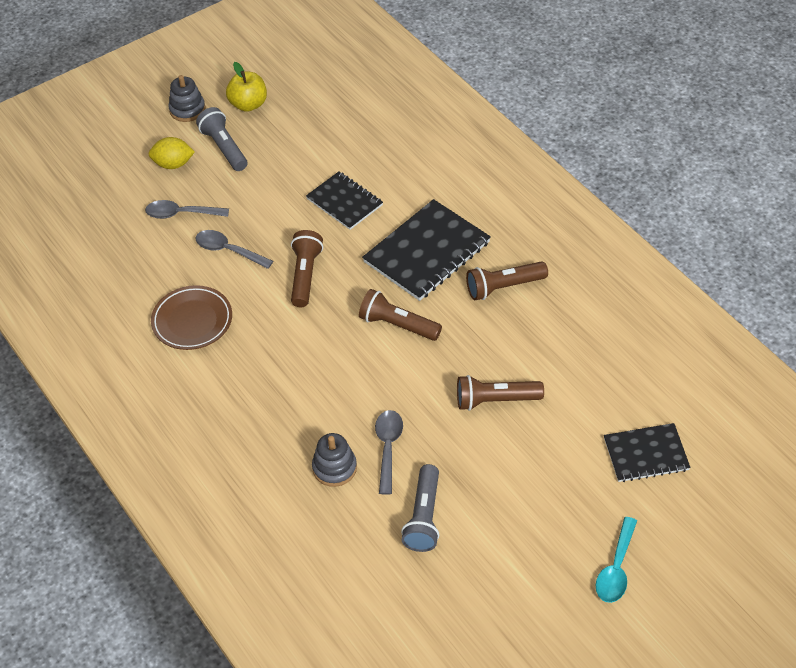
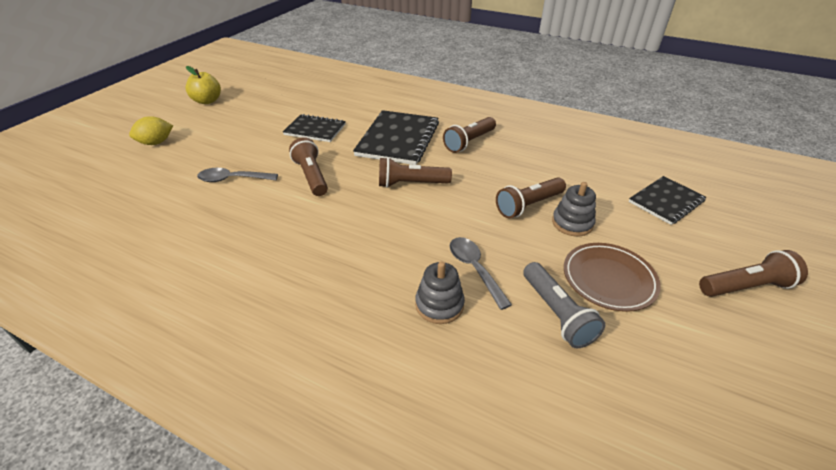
camera: 30 degrees left, 10 degrees down
grey spoon [145,200,229,219] -> none
brown plate [151,285,232,350] -> brown plate moved to [564,243,661,312]
grey stacking toy [169,75,205,122] -> grey stacking toy moved to [552,182,596,236]
grey flashlight [196,107,247,171] -> none
turquoise spoon [596,517,637,603] -> brown flashlight [699,250,808,297]

